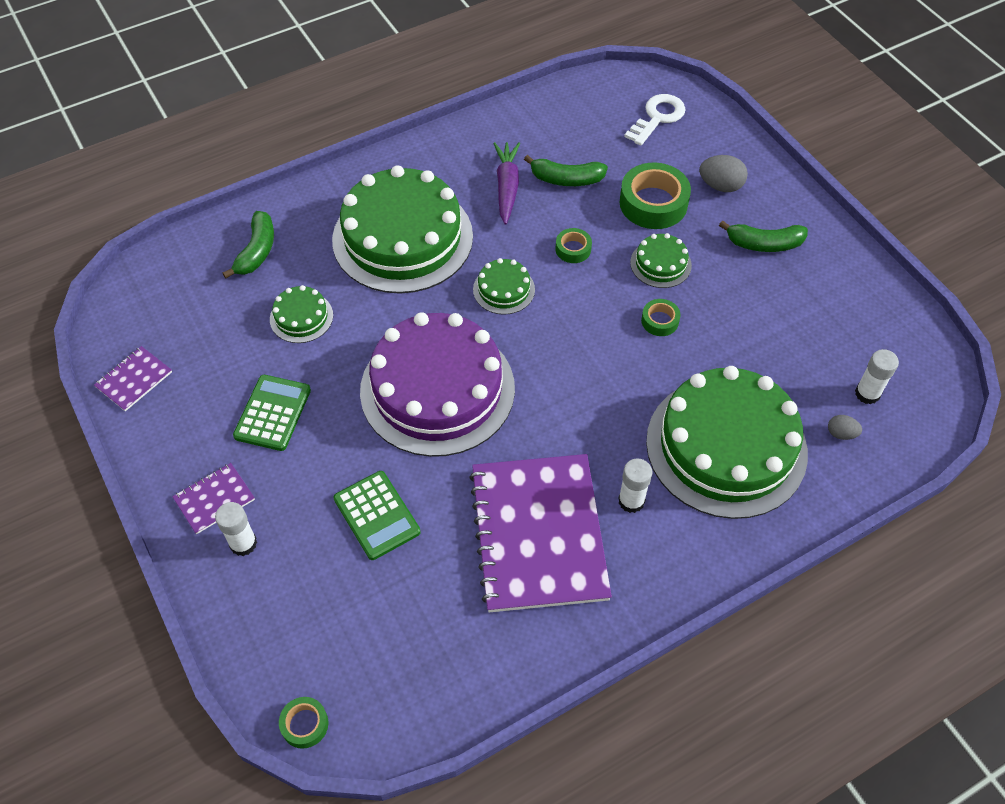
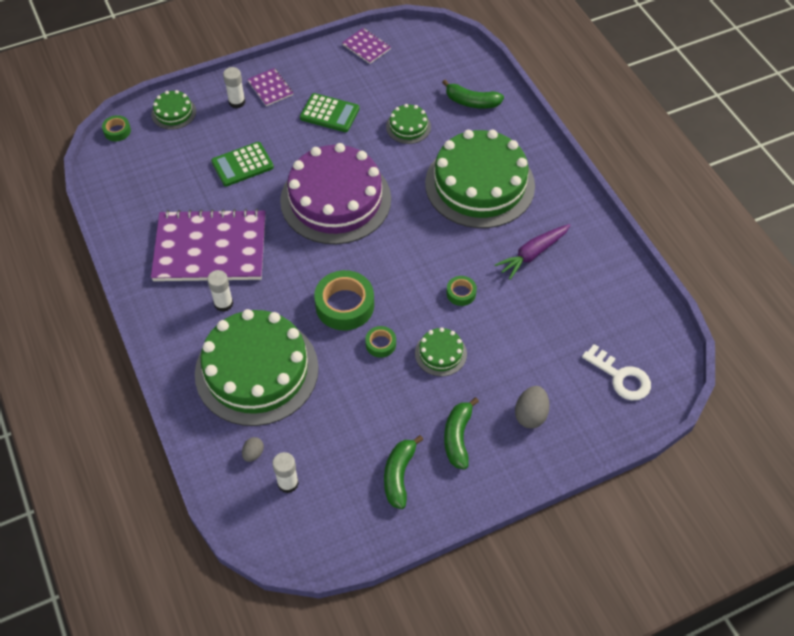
camera: 95 degrees right, 0 degrees up
green cake [473,258,535,315] -> green cake moved to [151,90,196,130]
purple carrot [493,142,520,225] -> purple carrot turned 135 degrees clockwise [494,224,571,280]
green banana [524,155,608,186] -> green banana moved to [384,435,423,509]
green tape [619,163,691,229] -> green tape moved to [314,270,374,330]

